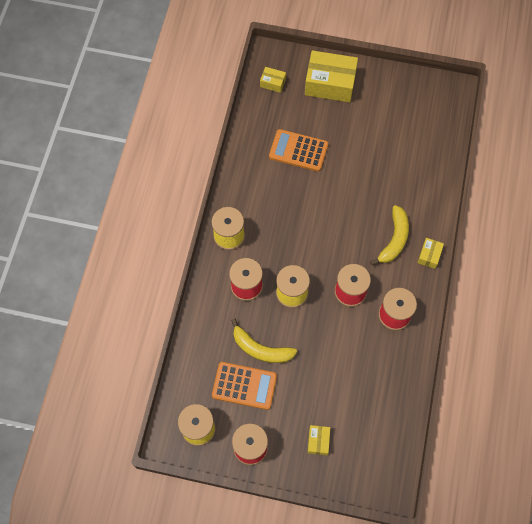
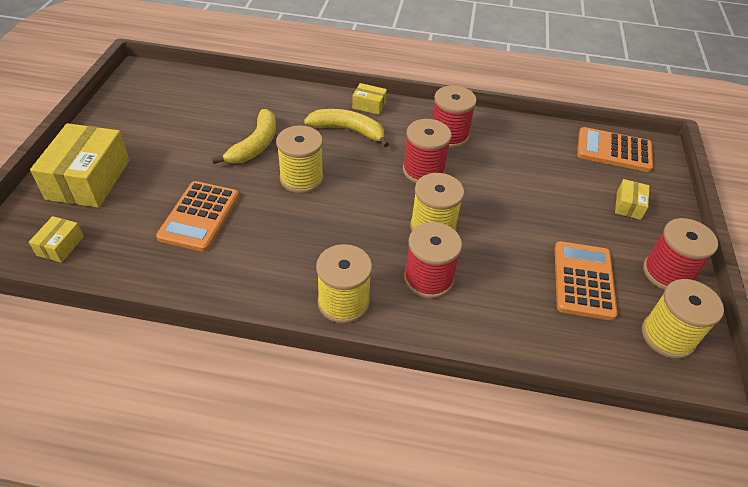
camera: 95 degrees left, 20 degrees down
yellow banana [231,318,297,363] -> yellow banana moved to [212,109,276,164]
yellow box [307,425,330,455] -> yellow box turned 75 degrees counterclockwise [615,179,649,220]
none -> yellow spool [276,125,324,193]
none -> orange calculator [577,127,653,172]

